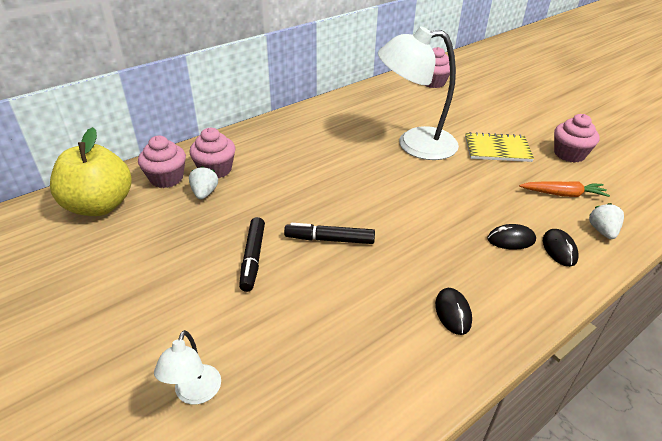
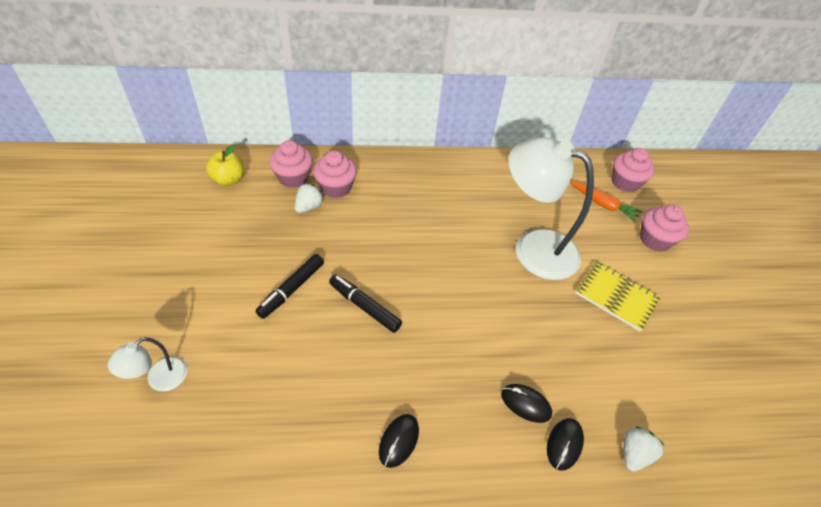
camera: 30 degrees right, 10 degrees up
yellow apple [50,127,132,216] -> yellow apple [206,145,244,186], size x0.56
orange carrot [519,181,610,197] -> orange carrot moved to [570,181,642,222]
pink cupcake [554,114,600,163] -> pink cupcake moved to [640,204,689,252]

